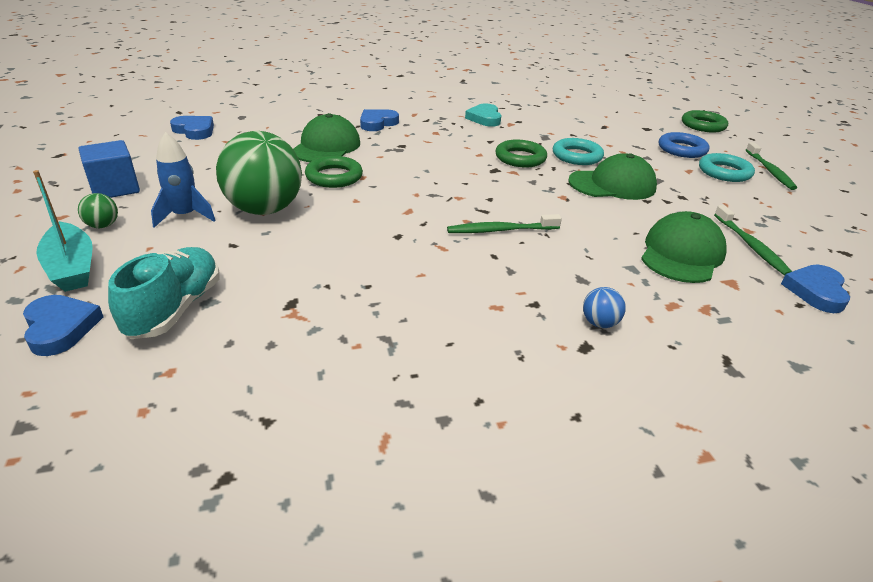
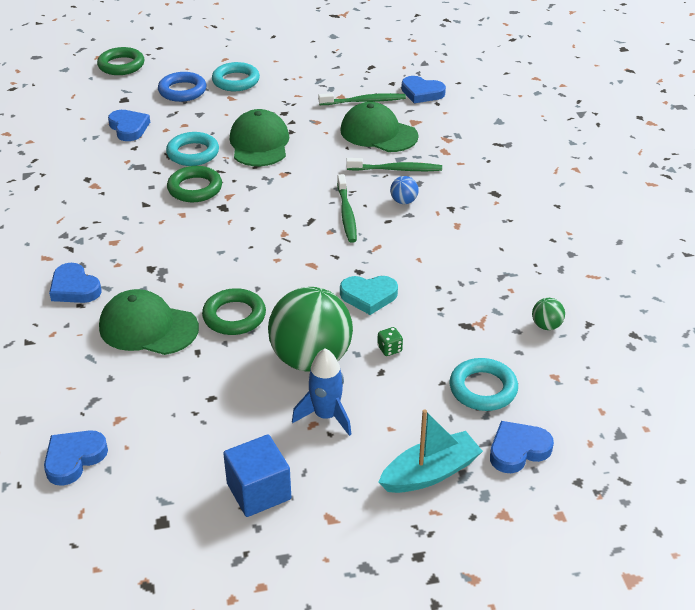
camera: 85 degrees left, 5 degrees up
green ball [78,193,118,228] -> green ball moved to [532,298,565,330]
turquoise shoe [108,247,220,339] -> turquoise ring [449,358,518,411]
turquoise heart [465,103,501,127] -> turquoise heart moved to [340,276,398,315]
blue ball [583,287,626,328] -> blue ball moved to [390,176,419,204]
green toothbrush [746,142,797,190] -> green toothbrush moved to [346,158,442,171]
none -> blue heart [108,110,150,141]
none -> green dice [377,327,403,356]

